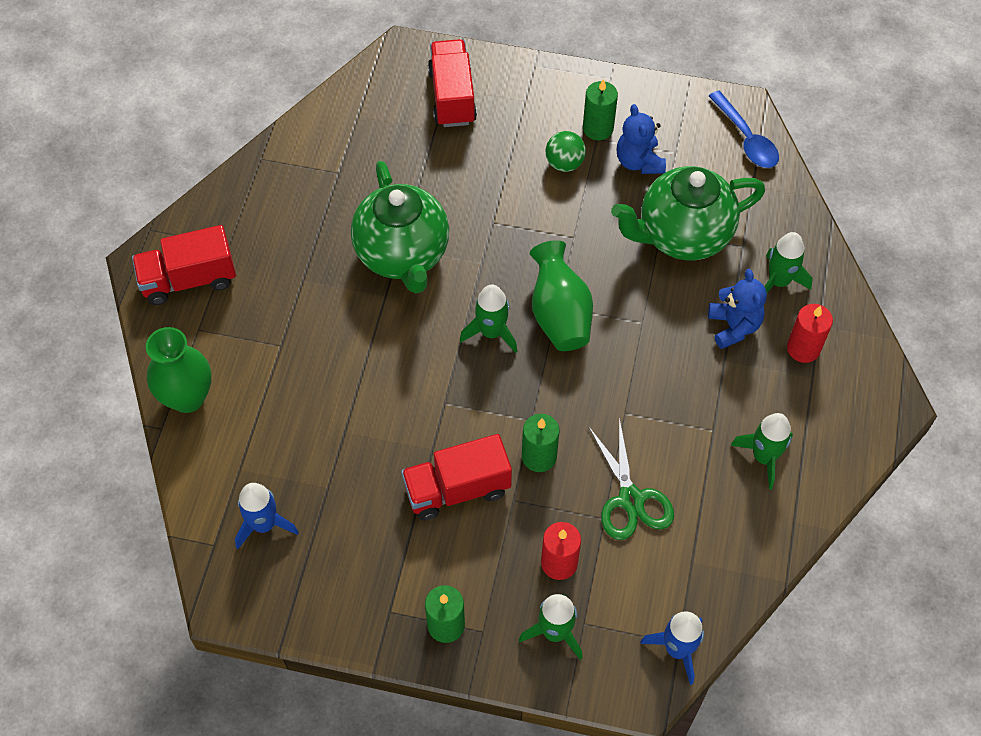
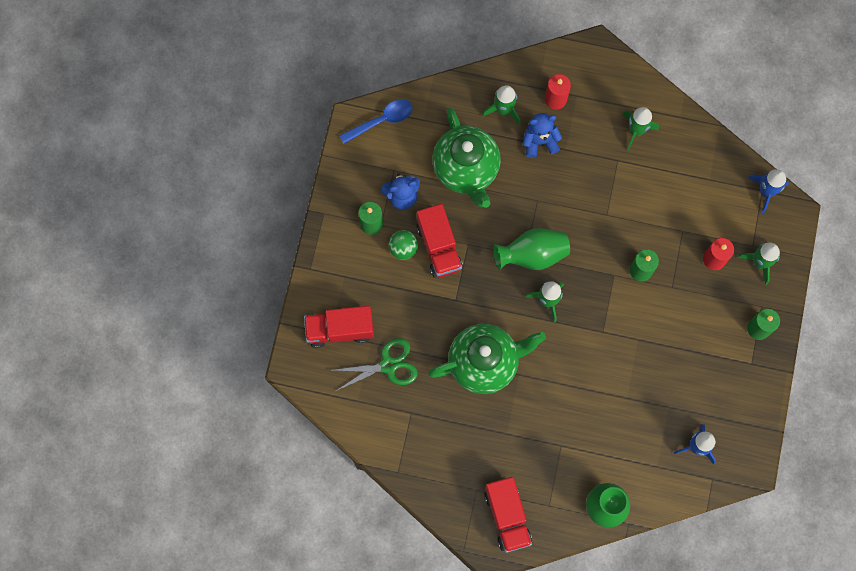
camera: 90 degrees left, 15 degrees up
red truck [401,434,512,521] -> red truck moved to [417,204,463,278]
green scissors [588,418,674,540] -> green scissors moved to [330,338,418,391]

